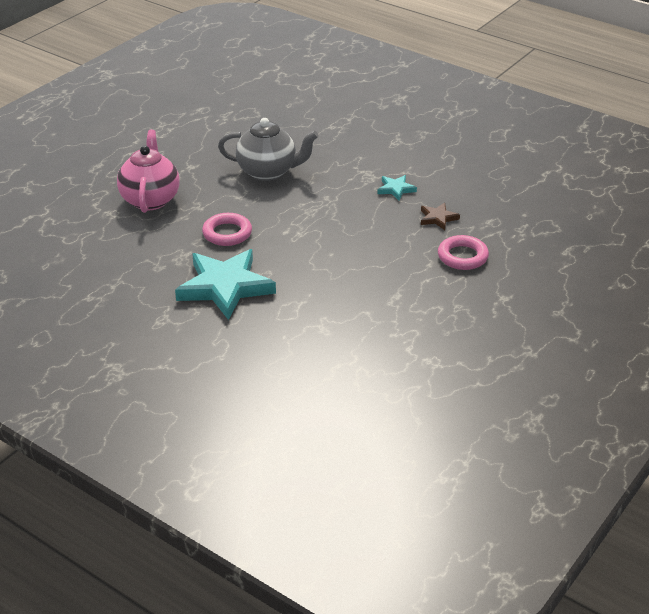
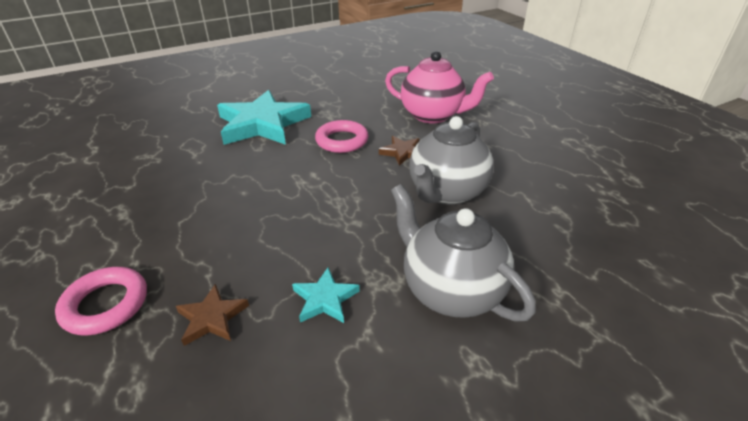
camera: 115 degrees right, 0 degrees up
none -> brown star [379,136,419,166]
none -> grey teapot [391,184,536,322]

